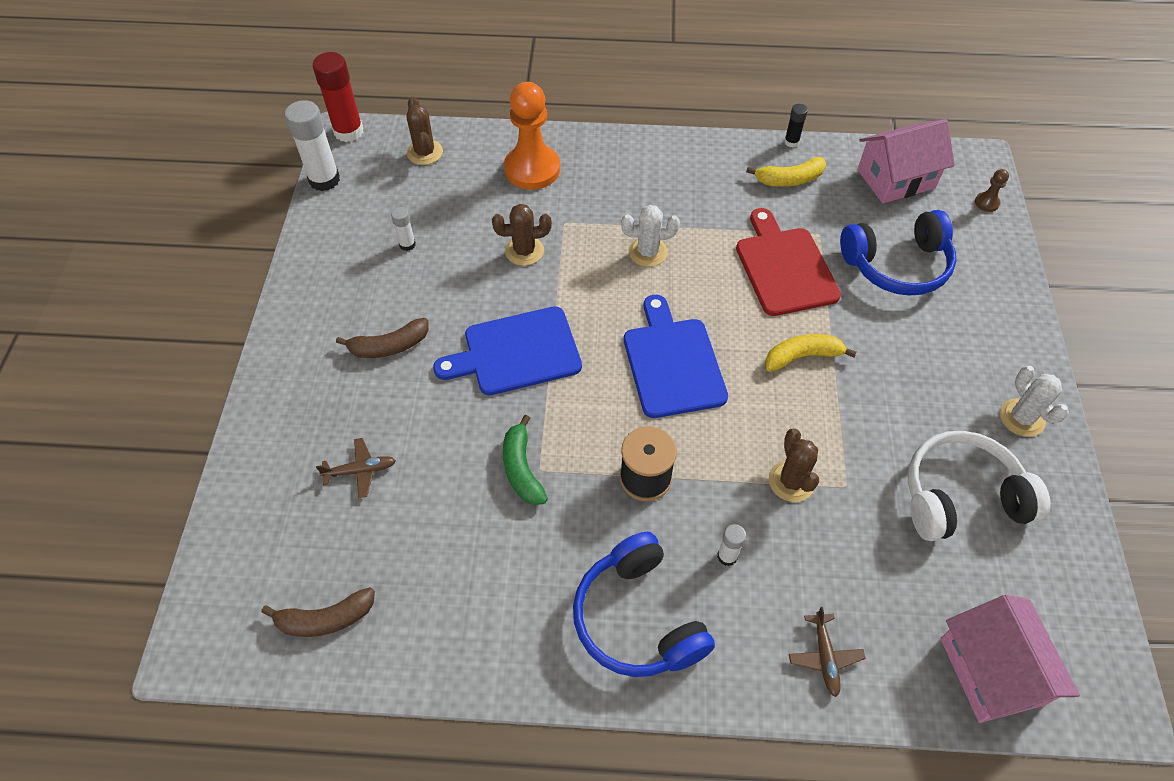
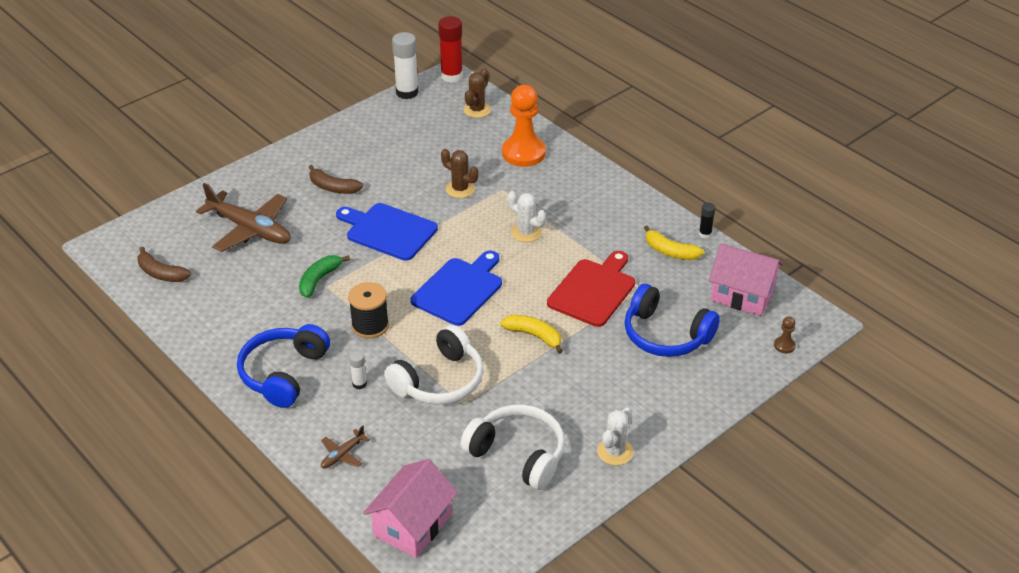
camera: 45 degrees right, 15 degrees down
brown plane [316,438,396,498] -> brown plane [196,183,291,252], size x2.20
white glue stick [391,207,416,251] -> none
brown cactus [769,428,819,502] -> white headphones [384,325,483,405]

